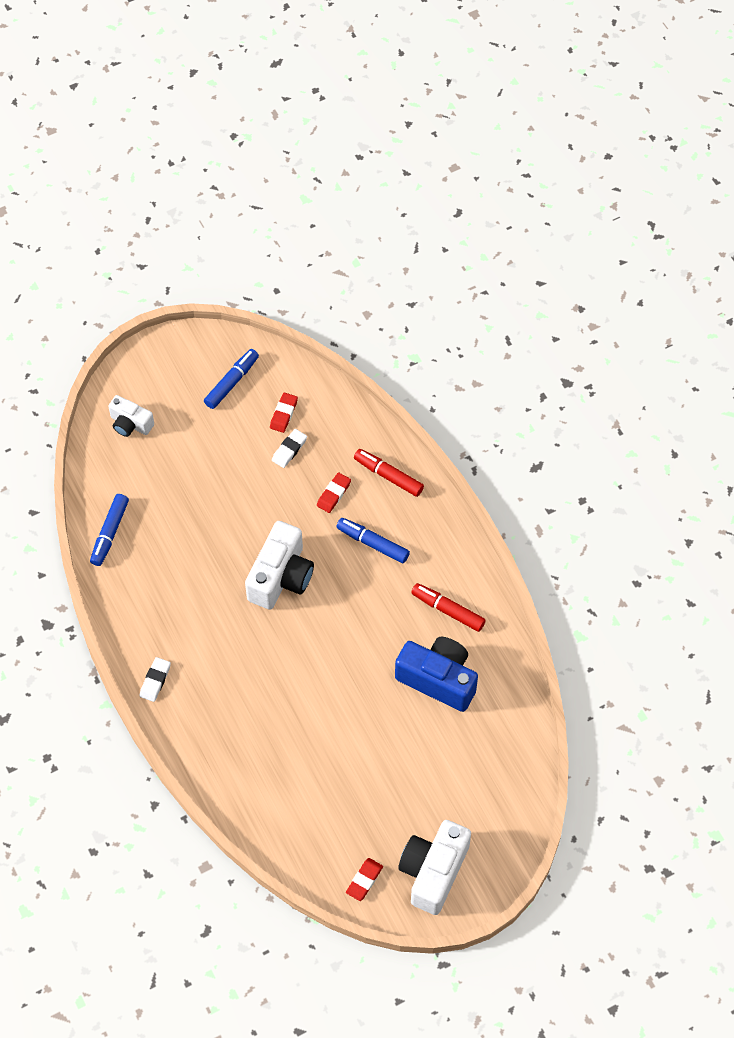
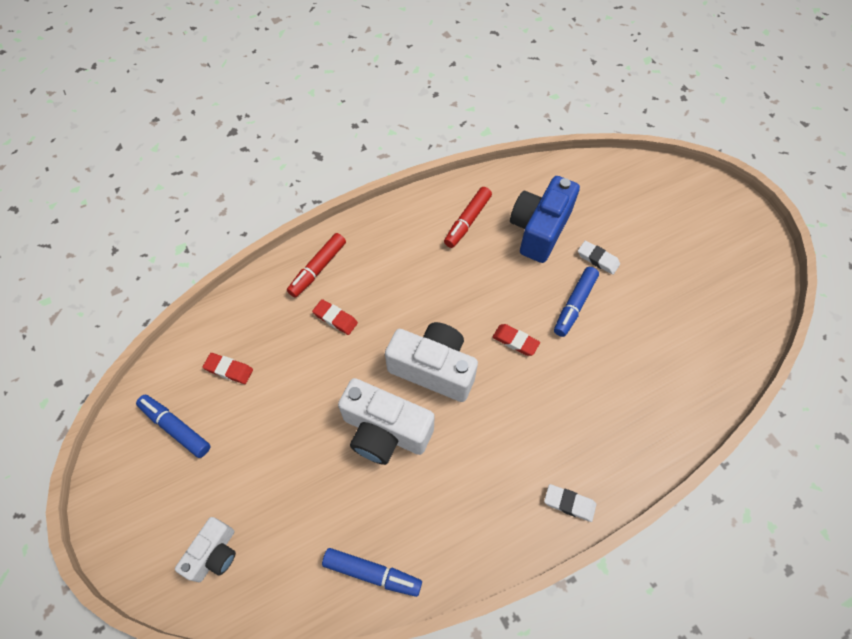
camera: 90 degrees left, 0 degrees up
white eraser [272,429,307,468] -> white eraser moved to [578,241,620,275]
blue marker [336,518,410,563] -> blue marker moved to [554,267,599,337]
red eraser [346,858,383,901] -> red eraser moved to [492,324,540,356]
white camera [398,820,471,915] -> white camera moved to [338,378,435,465]

